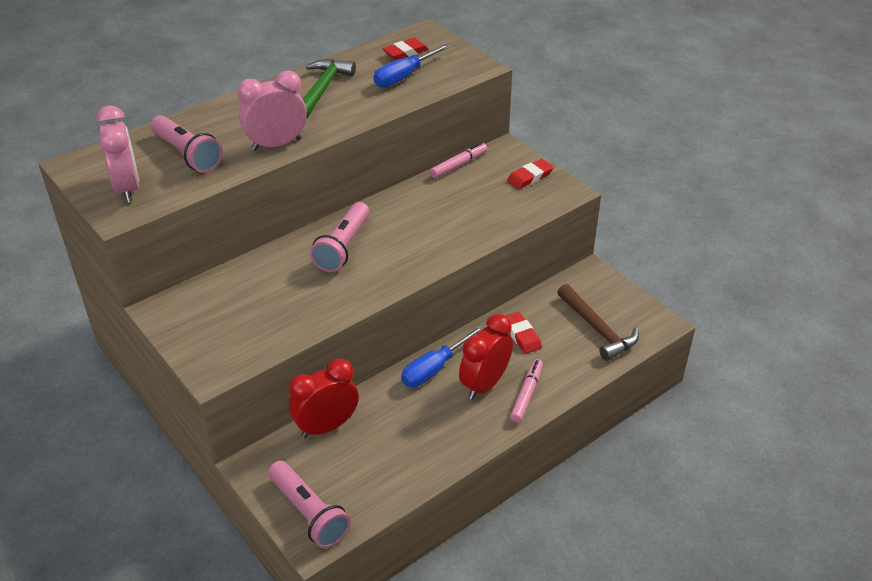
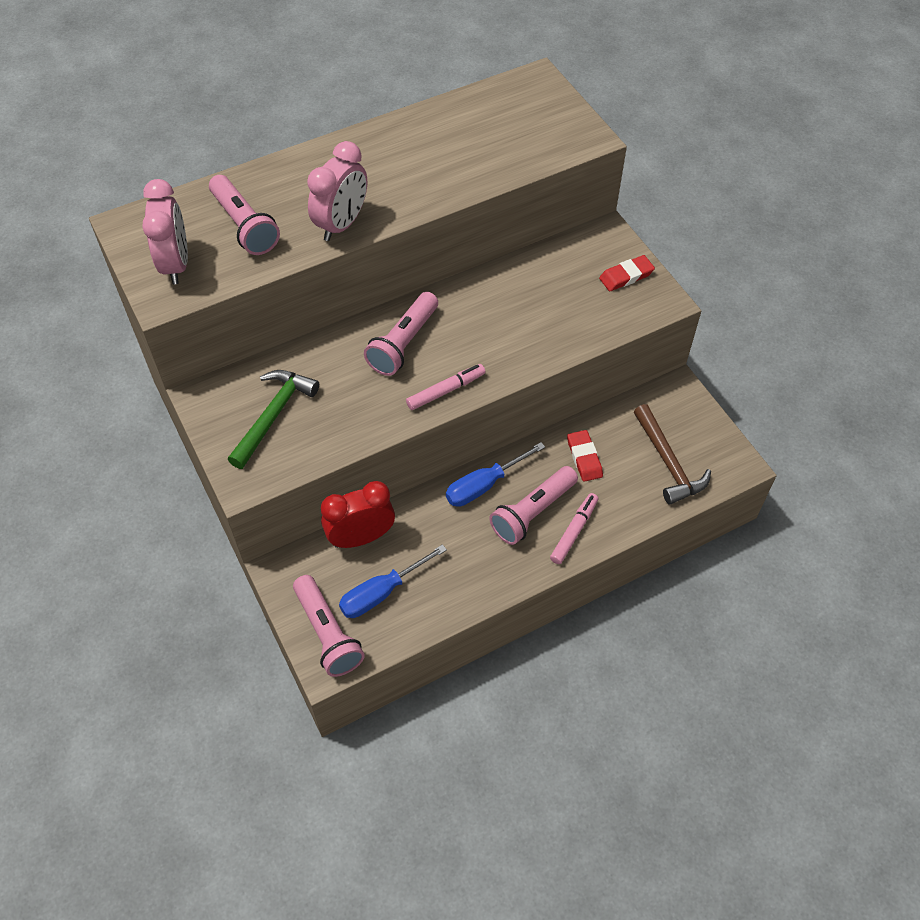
camera: 10 degrees right, 15 degrees up
pink clock [237,71,307,151] -> pink clock turned 135 degrees clockwise [307,141,367,241]
green hammer [303,59,356,119] -> green hammer moved to [228,370,319,469]
blue screwdriver [374,44,450,87] -> blue screwdriver moved to [339,544,447,618]
red eraser [383,38,429,60] -> none
pink marker [430,142,487,178] -> pink marker moved to [406,364,485,410]
red clock [459,314,513,400] -> pink flashlight [489,466,578,545]

